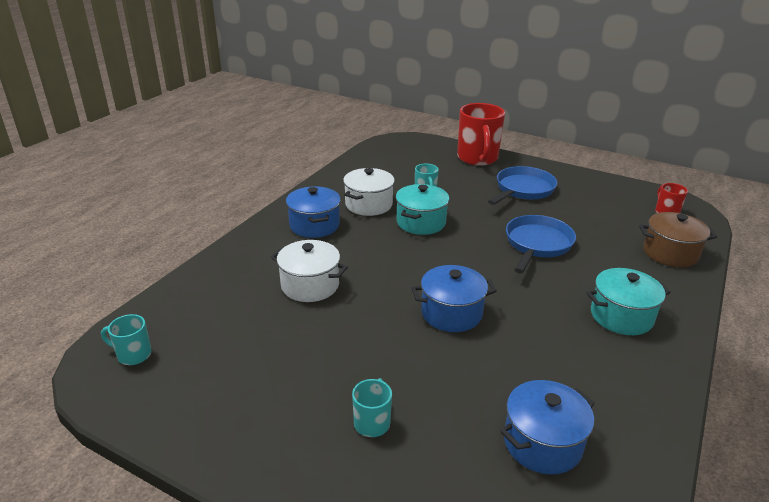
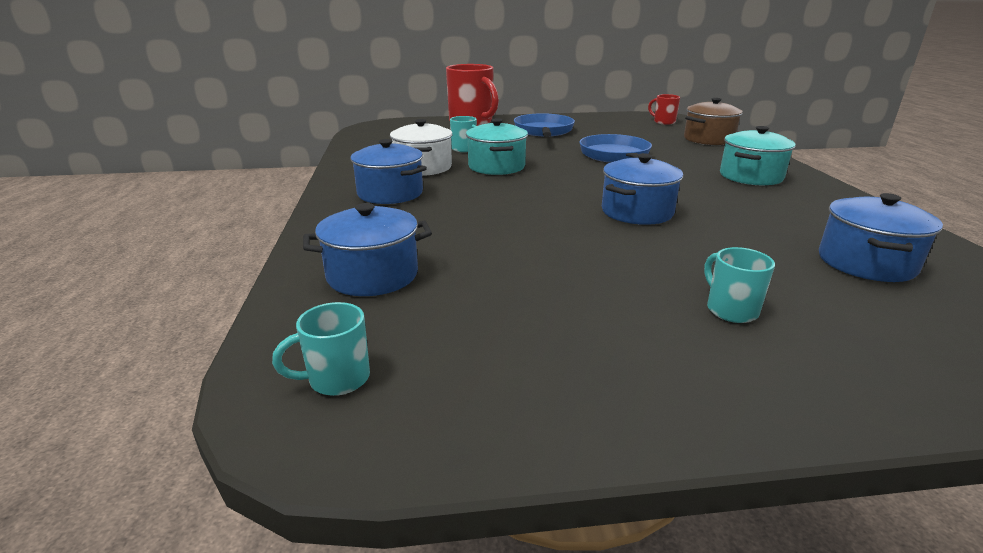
camera: 35 degrees left, 5 degrees down
white pot [271,240,348,302] -> none
none -> blue pot [303,203,432,296]

